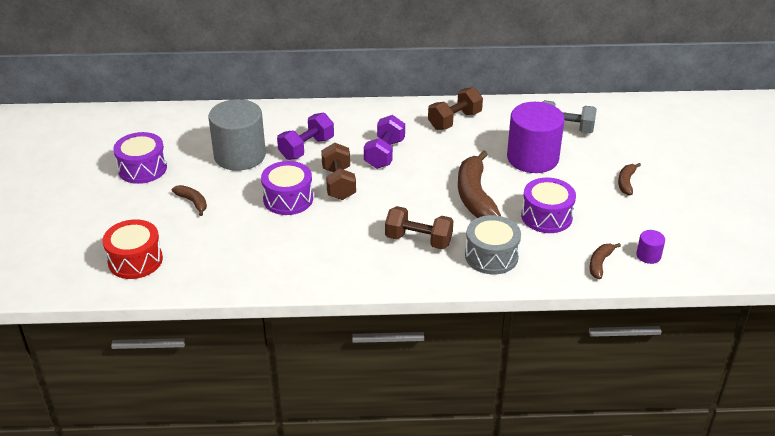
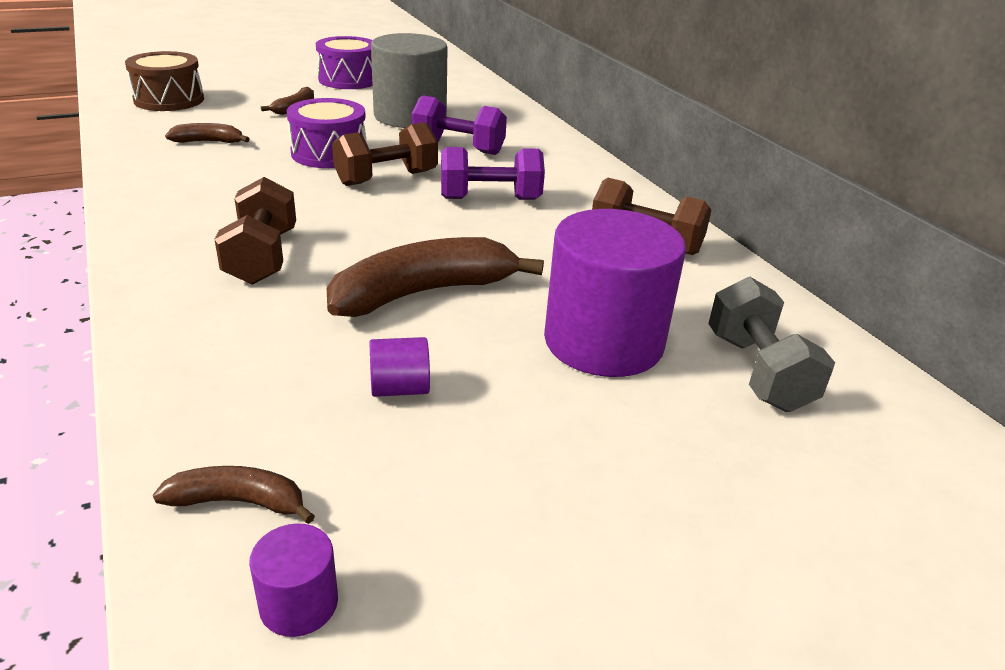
camera: 65 degrees right, 5 degrees down
red drum [103,219,163,279] -> brown drum [125,51,204,111]
grey drum [465,215,521,274] -> none
purple drum [521,178,576,233] -> purple cylinder [370,337,430,397]
brown banana [618,163,641,195] -> brown banana moved to [165,123,250,143]

